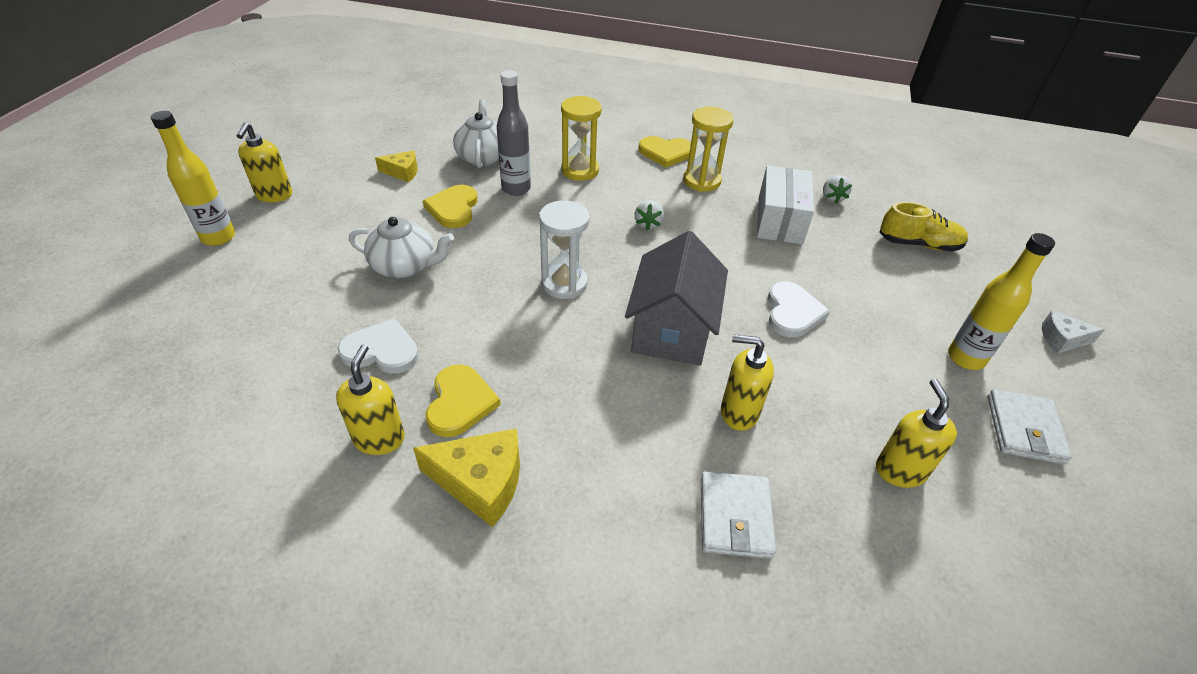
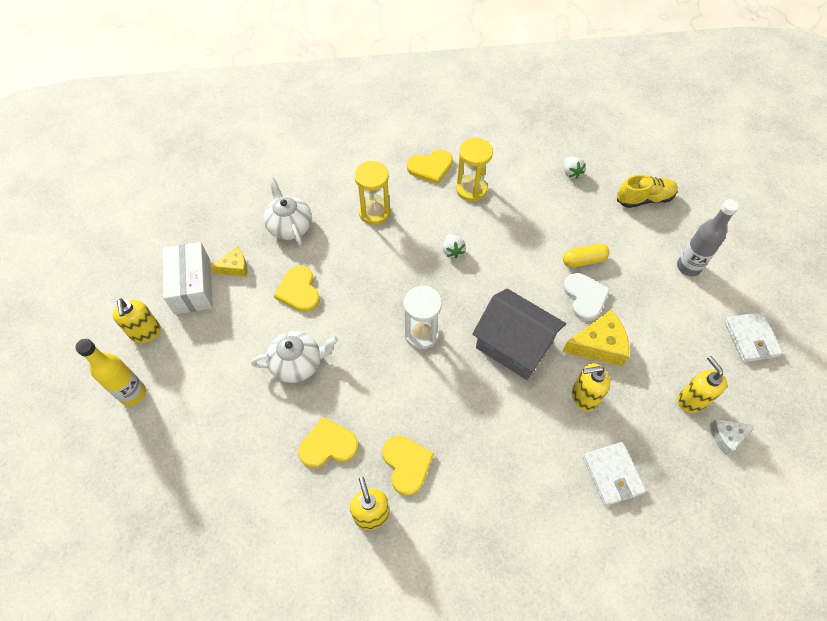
camera: 20 degrees left, 15 degrees up
white heart [337,318,419,374] -> yellow heart [298,417,358,468]
yellow cheese [413,428,520,527] -> yellow cheese moved to [562,310,629,366]
grey bottle [497,70,531,196] -> grey bottle moved to [677,199,739,276]
grey house [625,231,728,366] -> grey house turned 45 degrees counterclockwise [472,288,566,380]
white box [757,165,814,244] -> white box moved to [163,242,213,315]
yellow bottle [948,233,1055,370] -> none
white cheese [1042,310,1105,354] -> white cheese moved to [710,419,755,455]
none -> yellow capsule [563,243,610,268]

